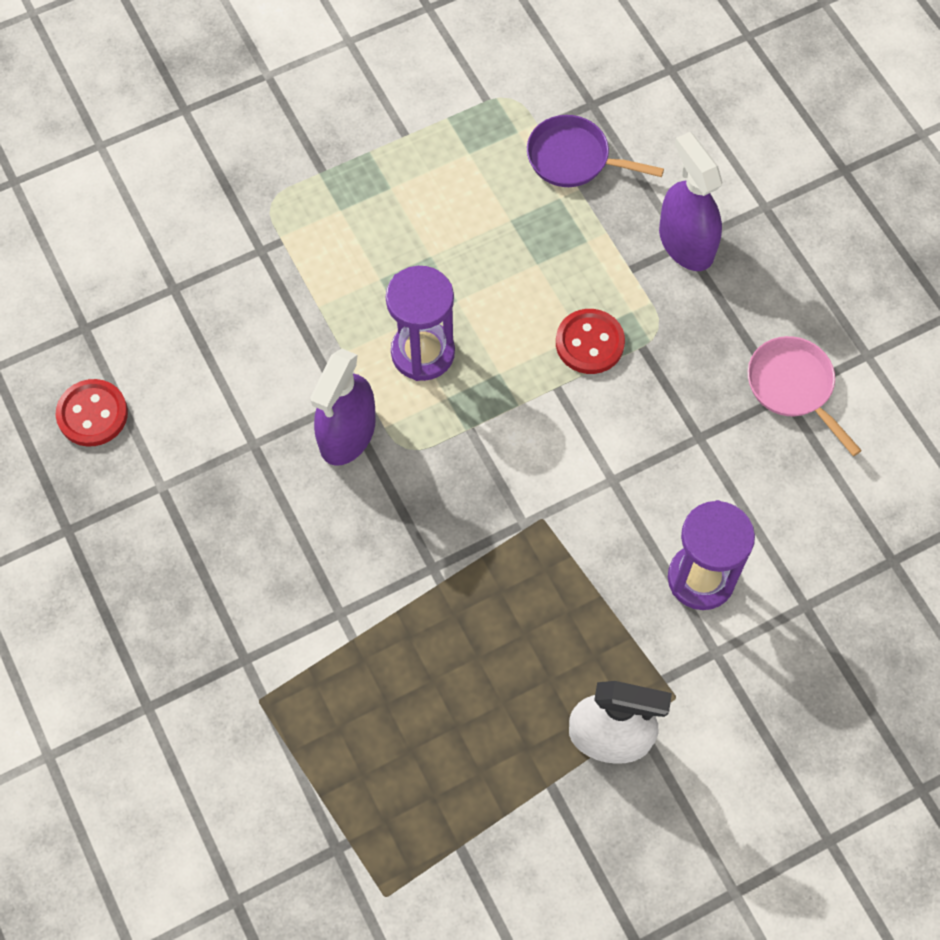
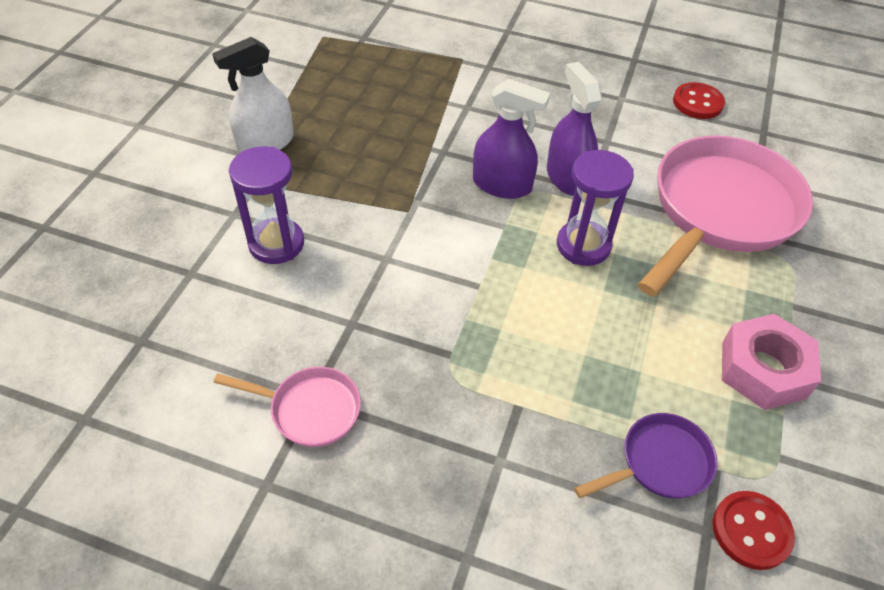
camera: 135 degrees right, 15 degrees down
red button [556,309,625,374] -> red button moved to [713,491,795,570]
purple spray bottle [659,132,723,271] -> purple spray bottle moved to [473,79,550,199]
none -> pink pan [638,135,813,297]
none -> pink nut [722,314,821,410]

